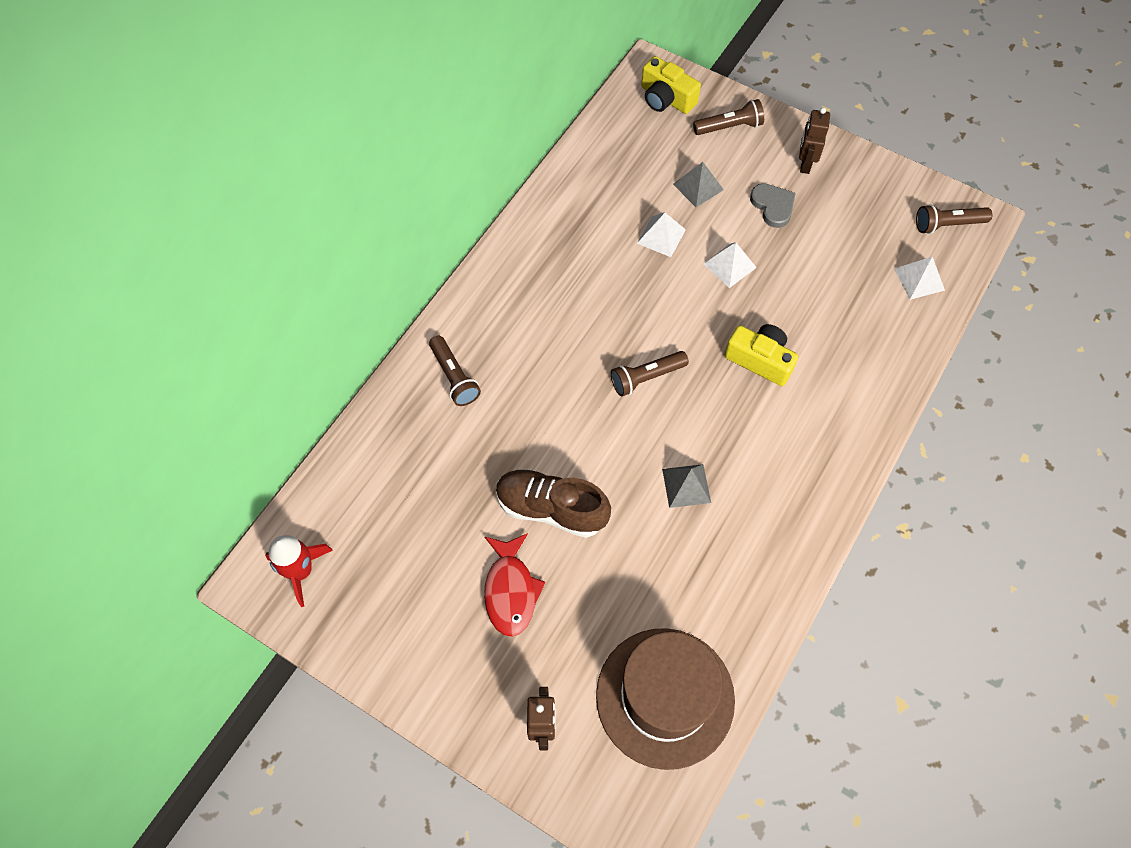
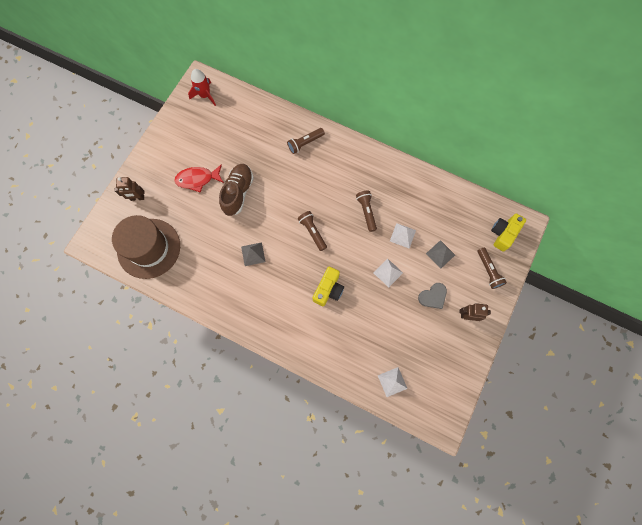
camera: 85 degrees right, 10 degrees up
brown flashlight [916,204,992,234] -> brown flashlight moved to [356,191,377,232]

